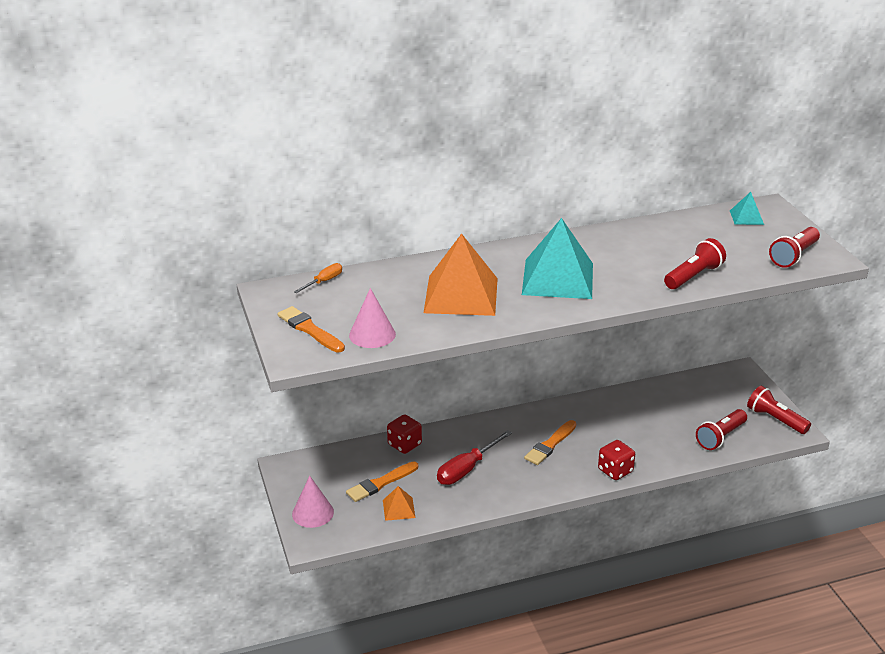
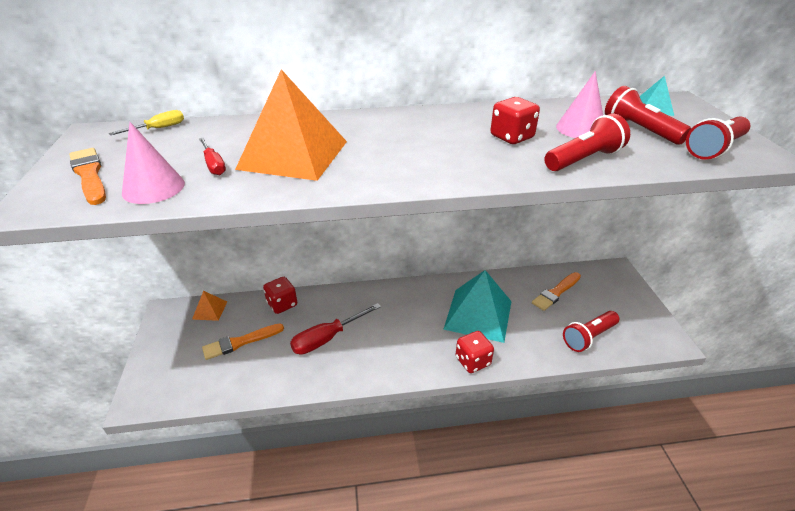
camera: 10 degrees right, 5 degrees up
pink cone [292,476,334,528] -> pink cone moved to [556,71,603,138]
orange screwdriver [294,263,342,293] -> yellow screwdriver [109,110,184,135]
orange pyramid [383,486,415,521] -> orange pyramid moved to [192,291,227,321]
turquoise pyramid [522,218,593,299] -> turquoise pyramid moved to [443,270,512,343]
orange brush [524,420,576,465] -> orange brush moved to [532,272,581,311]
red flashlight [747,386,811,434] -> red flashlight moved to [605,86,691,145]
none -> red screwdriver [199,137,226,175]
none -> red dice [491,97,540,144]

